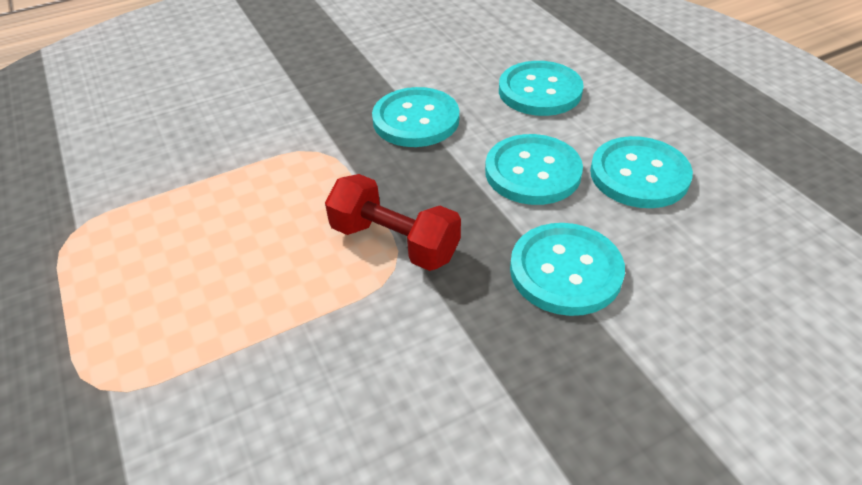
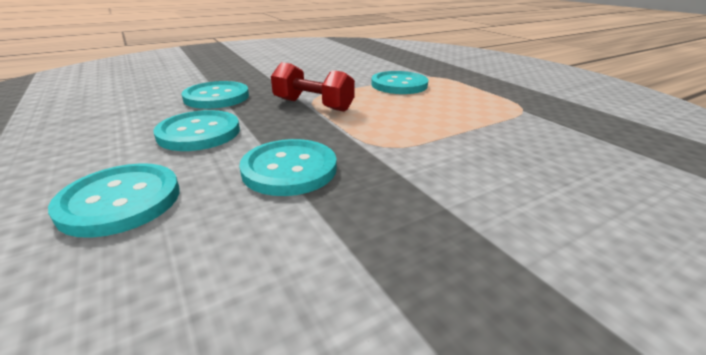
camera: 175 degrees right, 15 degrees down
turquoise button [590,136,693,208] -> turquoise button moved to [371,71,428,94]

